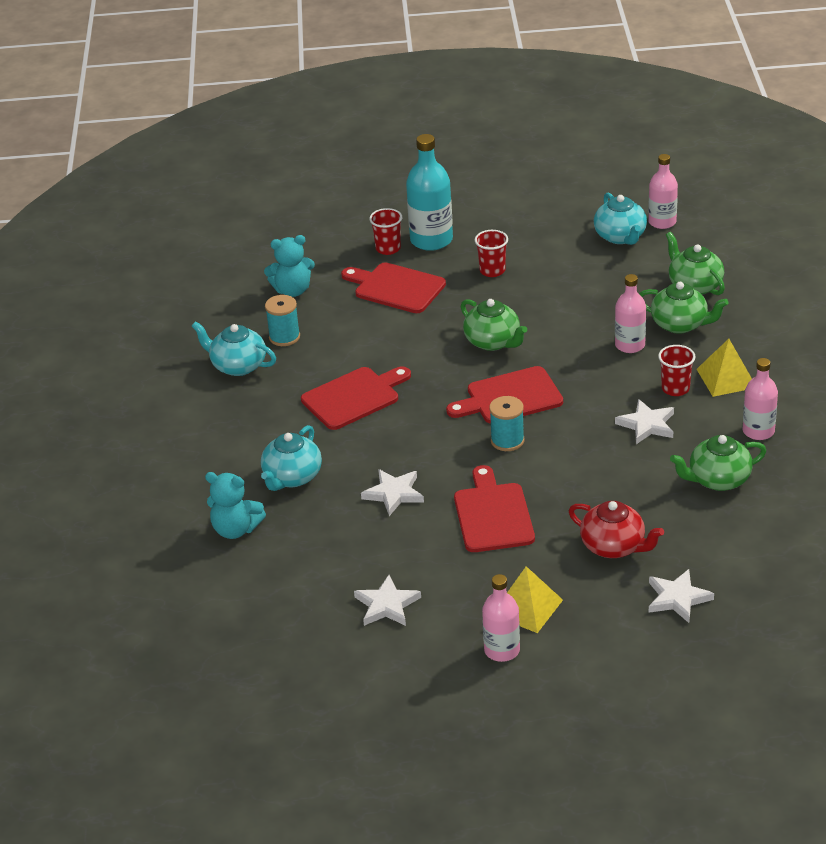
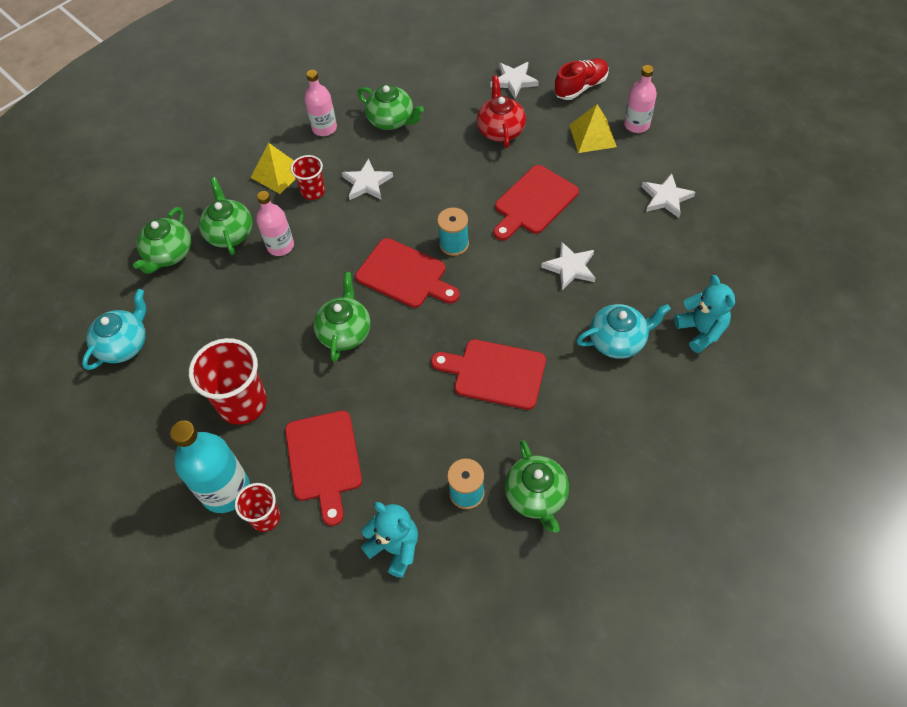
camera: 130 degrees left, 20 degrees up
turquoise teapot [192,321,276,376] -> green teapot [505,440,569,533]
red cup [474,230,508,277] -> red cup [189,338,267,425], size x1.77
pink bottle [648,154,678,229] -> none
none -> red shoe [554,58,609,100]

